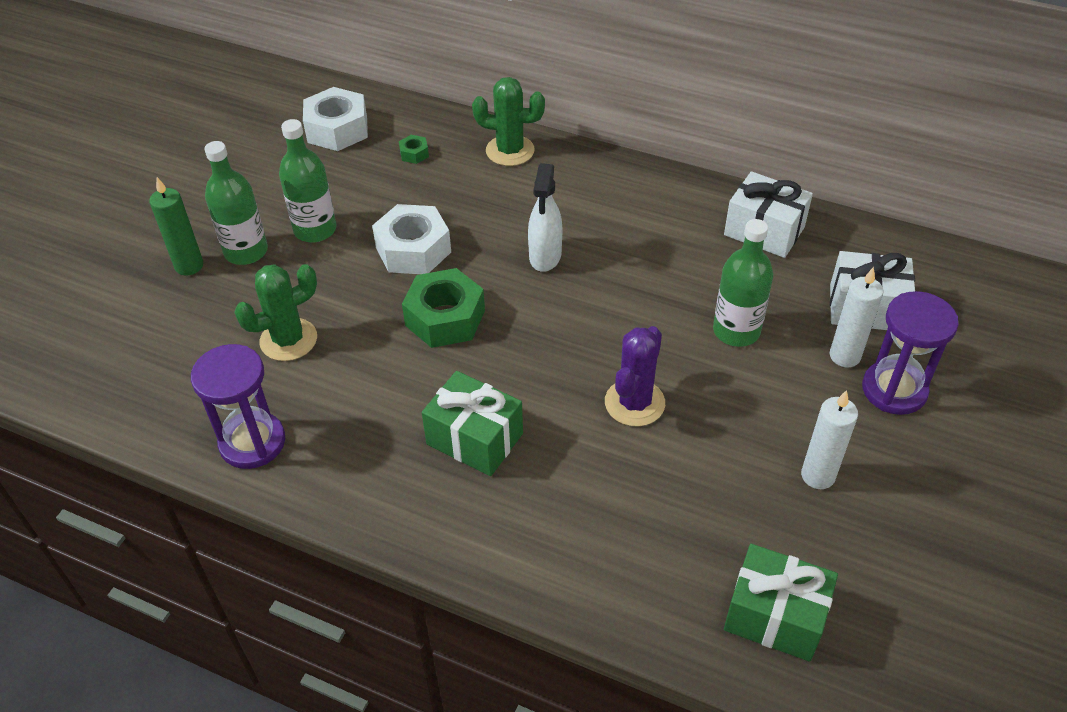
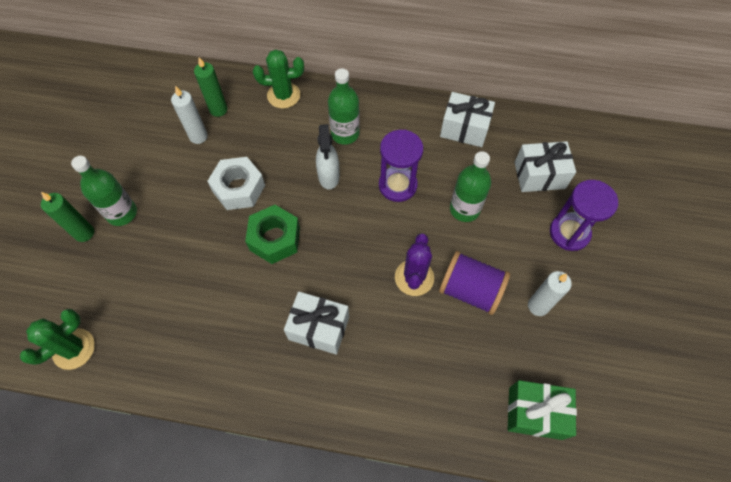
camera: 15 degrees left, 15 degrees up
purple hourglass [191,344,285,469] -> purple hourglass moved to [379,130,423,202]
green cactus [235,264,317,361] -> green cactus moved to [20,309,95,370]
green bottle [279,119,337,242] -> green bottle moved to [328,68,360,145]
white nut [303,87,368,151] -> none
green nut [399,135,429,164] -> green candle [194,57,227,117]
green gift [422,371,523,476] -> white gift [284,291,349,355]
white candle [830,267,883,367] -> white candle moved to [171,86,208,144]
none -> purple spool [439,251,510,315]

